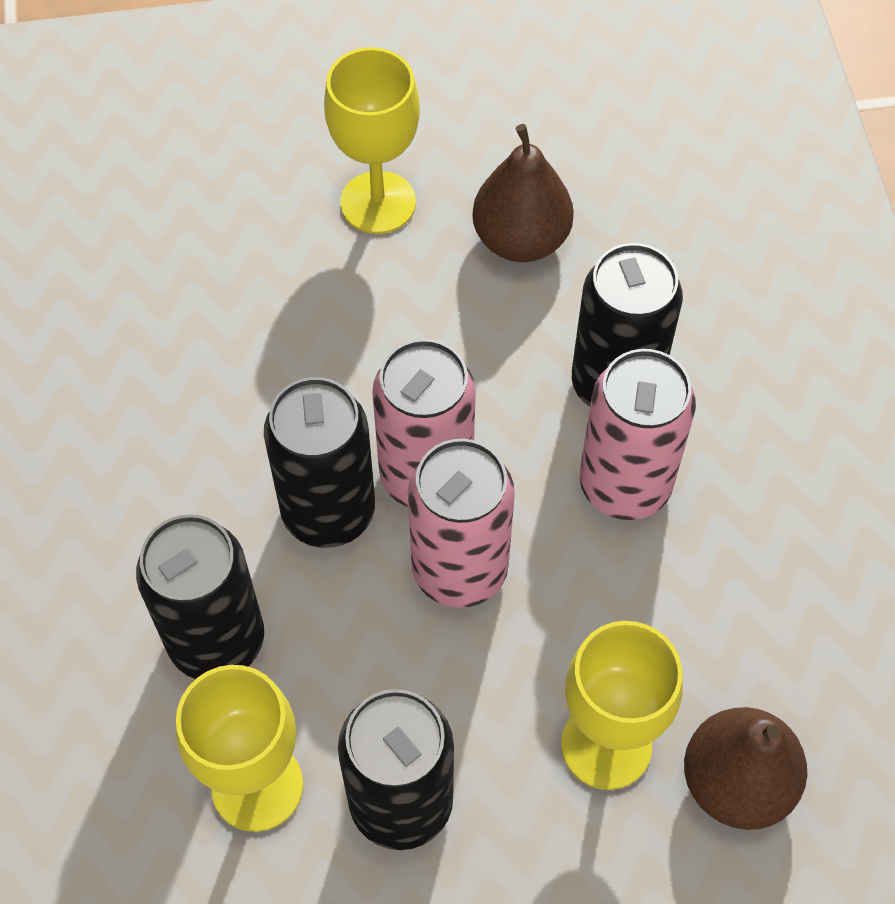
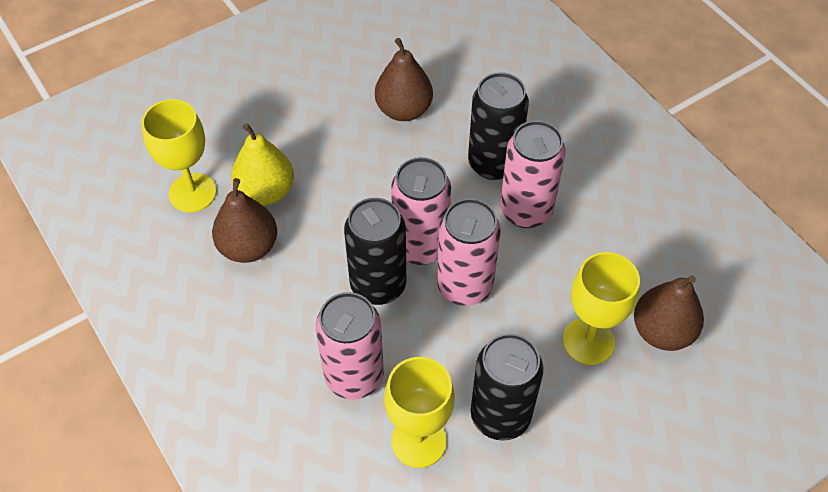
camera: 25 degrees left, 5 degrees down
black can [136,514,264,679] -> pink can [315,292,384,400]
yellow goblet [324,47,420,234] -> yellow goblet moved to [142,99,216,212]
none -> brown pear [212,178,277,263]
none -> yellow pear [231,123,294,205]

